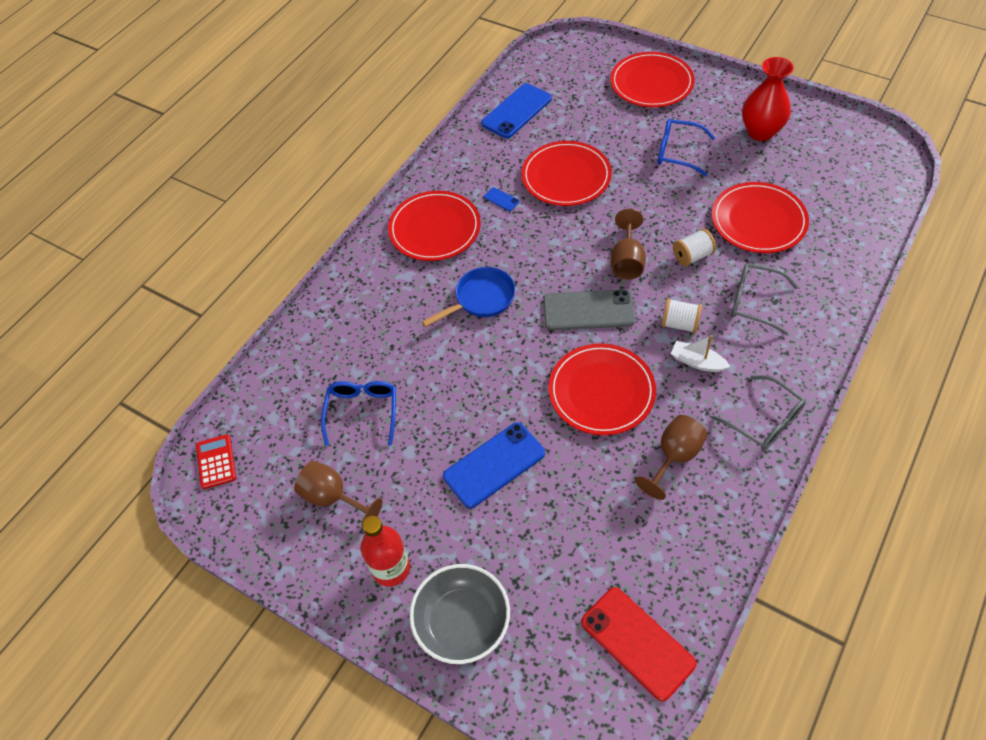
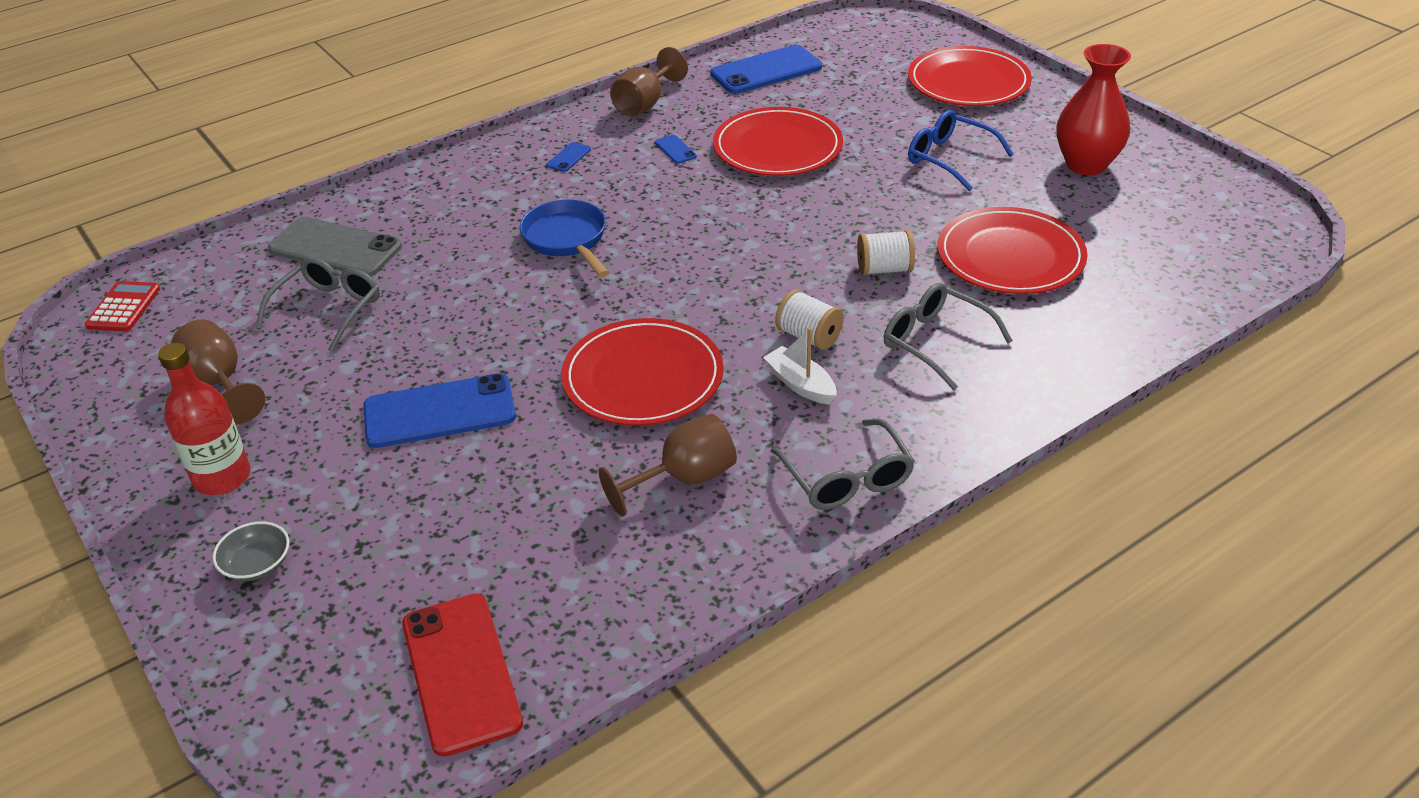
camera: 20 degrees right, 15 degrees down
blue glasses [321,381,396,446] -> grey glasses [256,257,380,352]
red plate [388,191,481,261] -> blue phone [546,142,591,172]
grey bowl [409,564,510,664] -> grey bowl [212,521,289,581], size x0.50
blue pan [422,267,516,327] -> blue pan turned 105 degrees counterclockwise [519,200,609,277]
grey phone [543,289,635,330] -> grey phone moved to [268,217,402,276]
brown goblet [611,209,646,280] -> brown goblet moved to [610,47,688,117]

